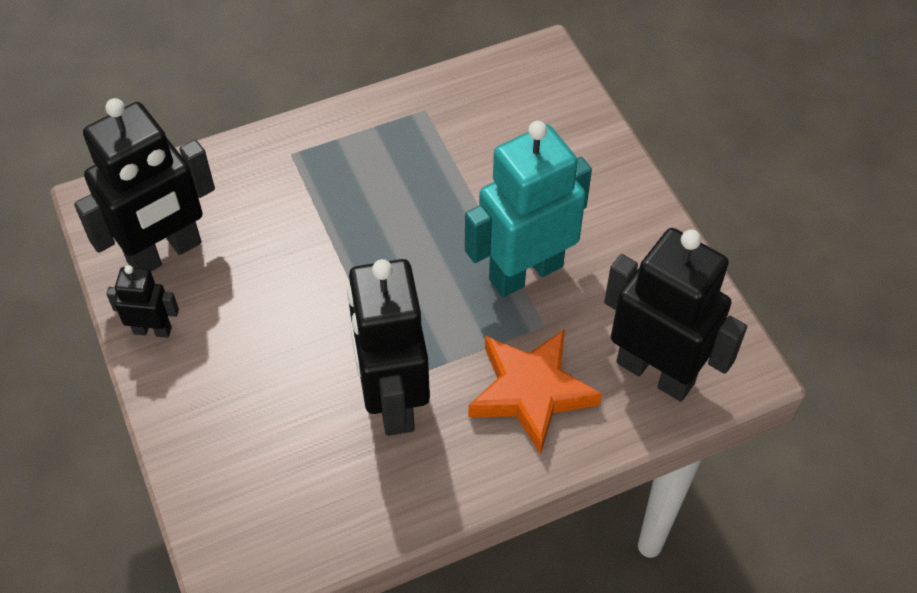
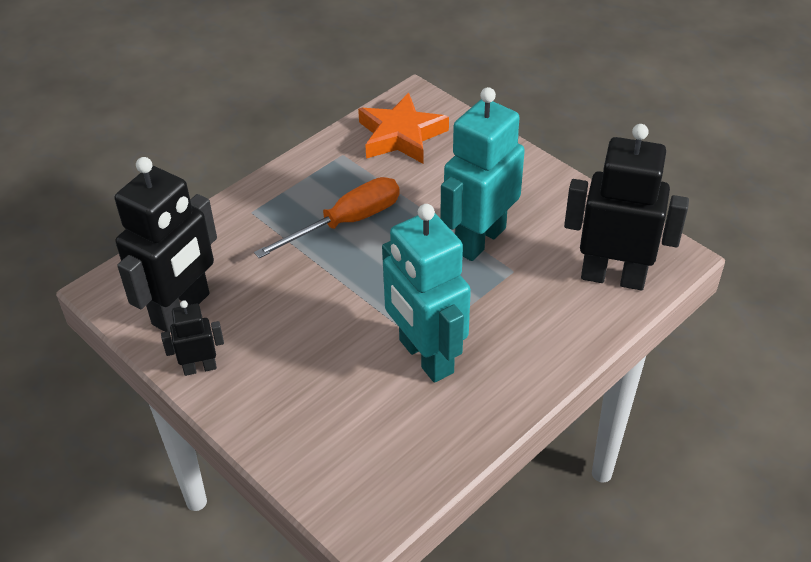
camera: 20 degrees left, 10 degrees down
black robot [347,259,430,436] -> turquoise robot [382,204,471,383]
orange star [468,329,602,455] -> orange star moved to [358,93,449,164]
none -> orange screwdriver [254,177,400,258]

